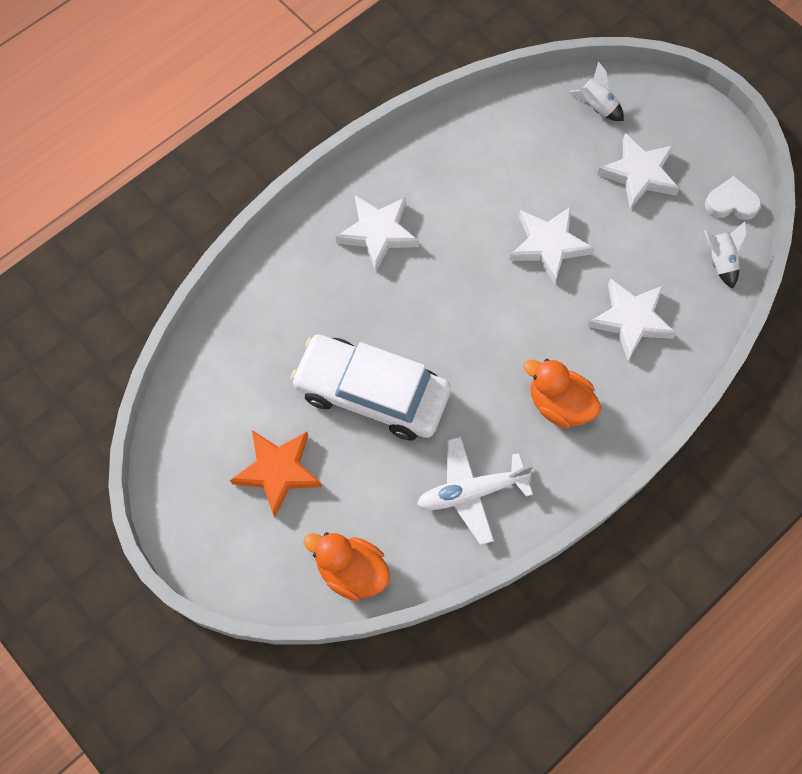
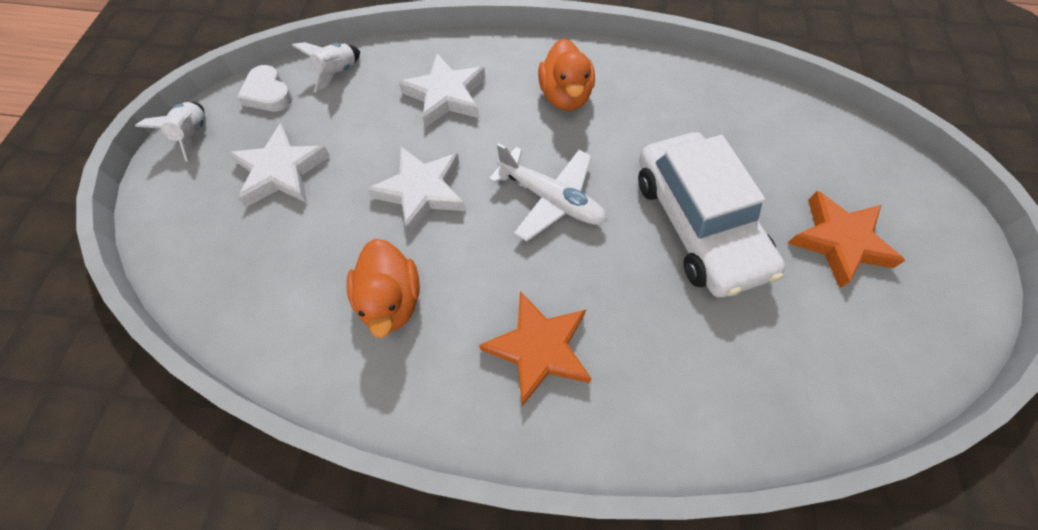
camera: 130 degrees left, 5 degrees down
orange duck [303,532,390,601] -> orange duck moved to [347,239,420,338]
white star [336,195,419,272] -> orange star [479,291,592,406]
white plane [417,436,533,545] -> white plane moved to [489,143,607,241]
white rocket [569,62,624,121] -> white rocket moved to [135,102,205,161]

